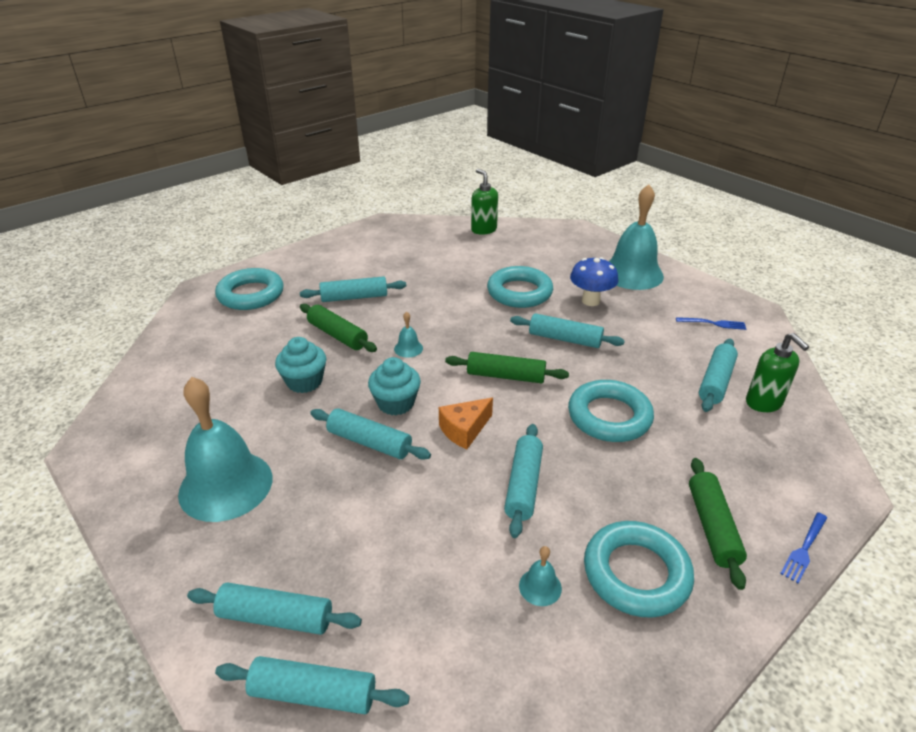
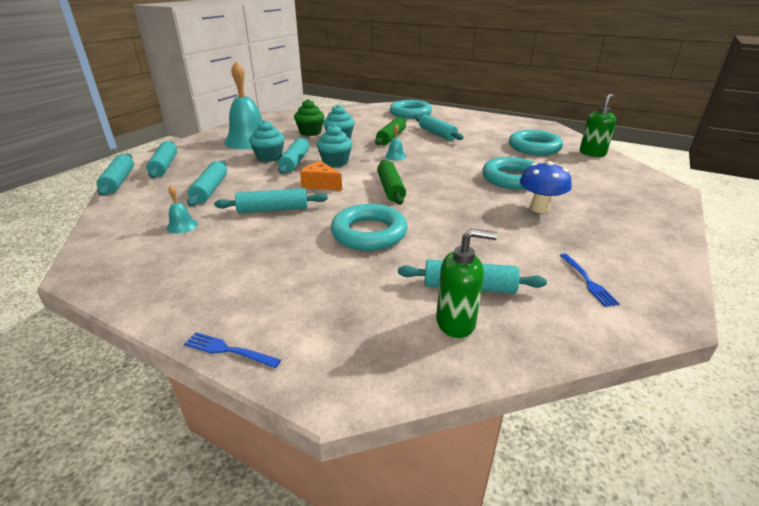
camera: 70 degrees right, 5 degrees down
turquoise rolling pin [510,313,625,348] -> turquoise rolling pin moved to [187,160,227,206]
turquoise ring [584,521,694,618] -> turquoise ring moved to [509,130,563,155]
turquoise bell [608,184,664,290] -> none
green rolling pin [689,458,747,590] -> none
green soap dispenser [746,333,809,412] -> green soap dispenser turned 135 degrees counterclockwise [436,229,498,338]
none -> turquoise cupcake [249,120,285,162]
none -> green cupcake [294,99,324,136]

